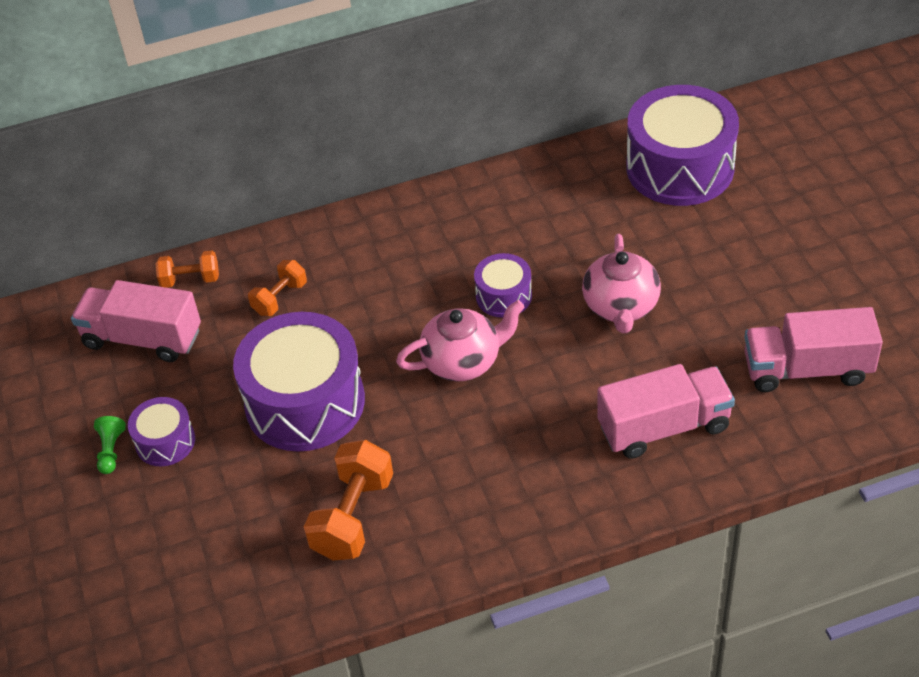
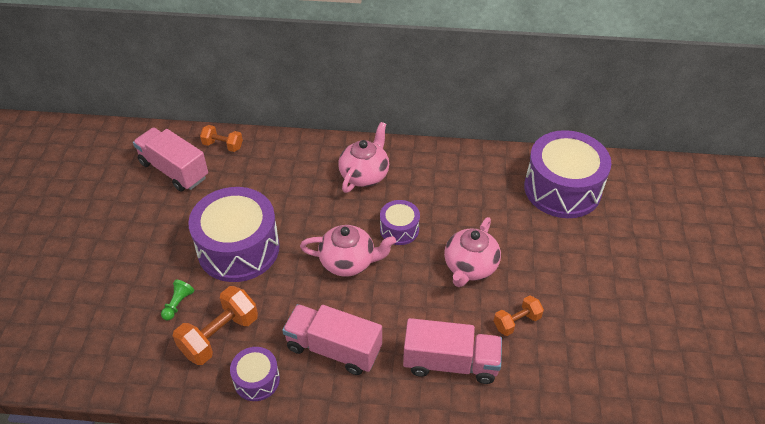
camera: 20 degrees right, 0 degrees up
green pawn [94,416,126,474] -> green pawn moved to [161,280,194,320]
purple drum [128,397,195,466] -> purple drum moved to [230,347,280,401]
orange dumbbell [248,260,307,316] -> orange dumbbell moved to [494,295,544,336]
pink truck [744,307,883,392] -> pink truck moved to [282,304,382,375]
none -> pink teapot [338,122,389,193]

